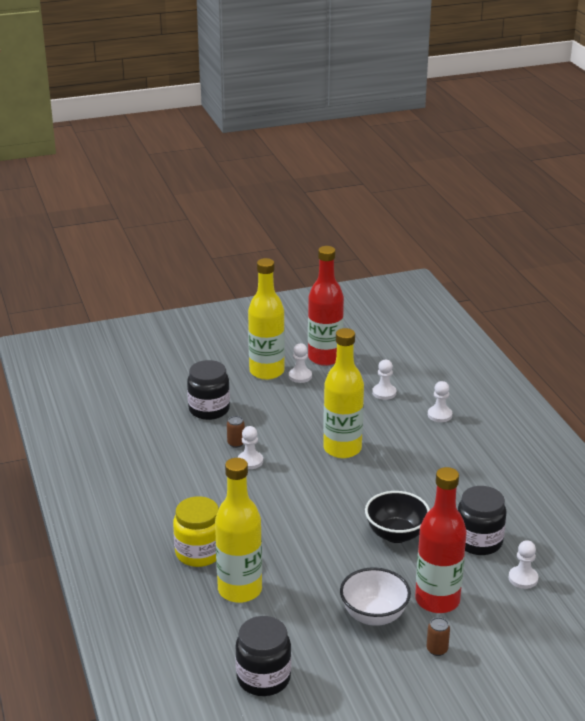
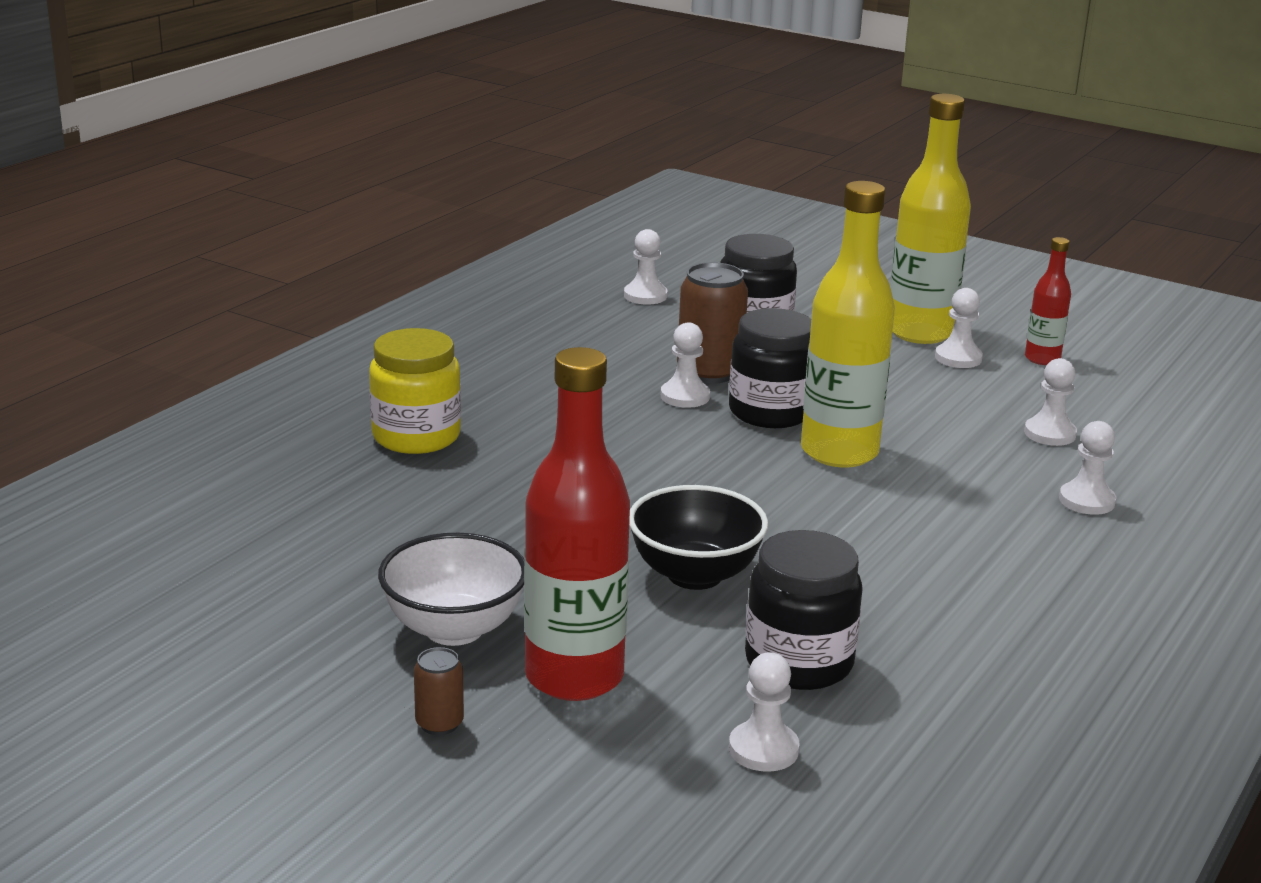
camera: 50 degrees right, 5 degrees down
yellow bottle [215,458,262,603] -> none
brown can [227,416,245,448] -> brown can [677,262,748,384], size x1.98
black jar [235,616,291,696] -> black jar moved to [729,308,811,428]
red bottle [308,246,344,366] -> red bottle [1025,237,1071,365], size x0.51
none -> white pawn [624,229,667,305]

